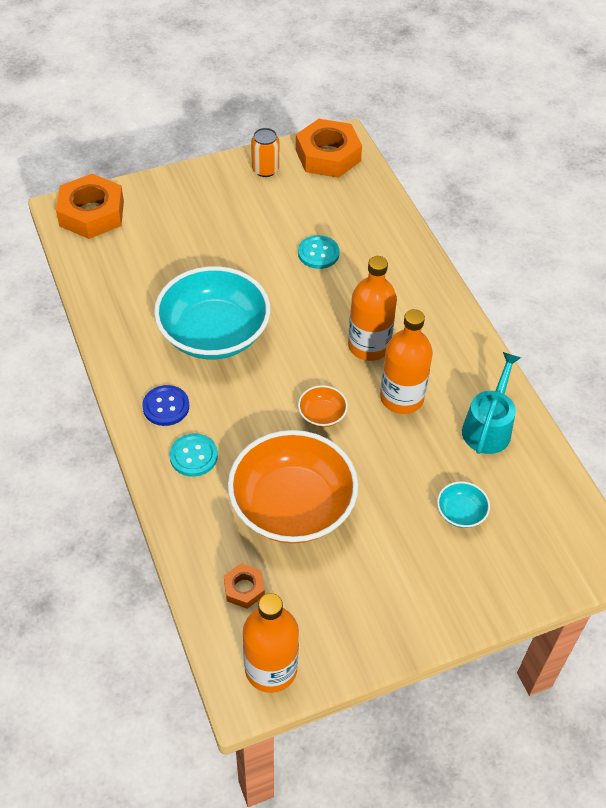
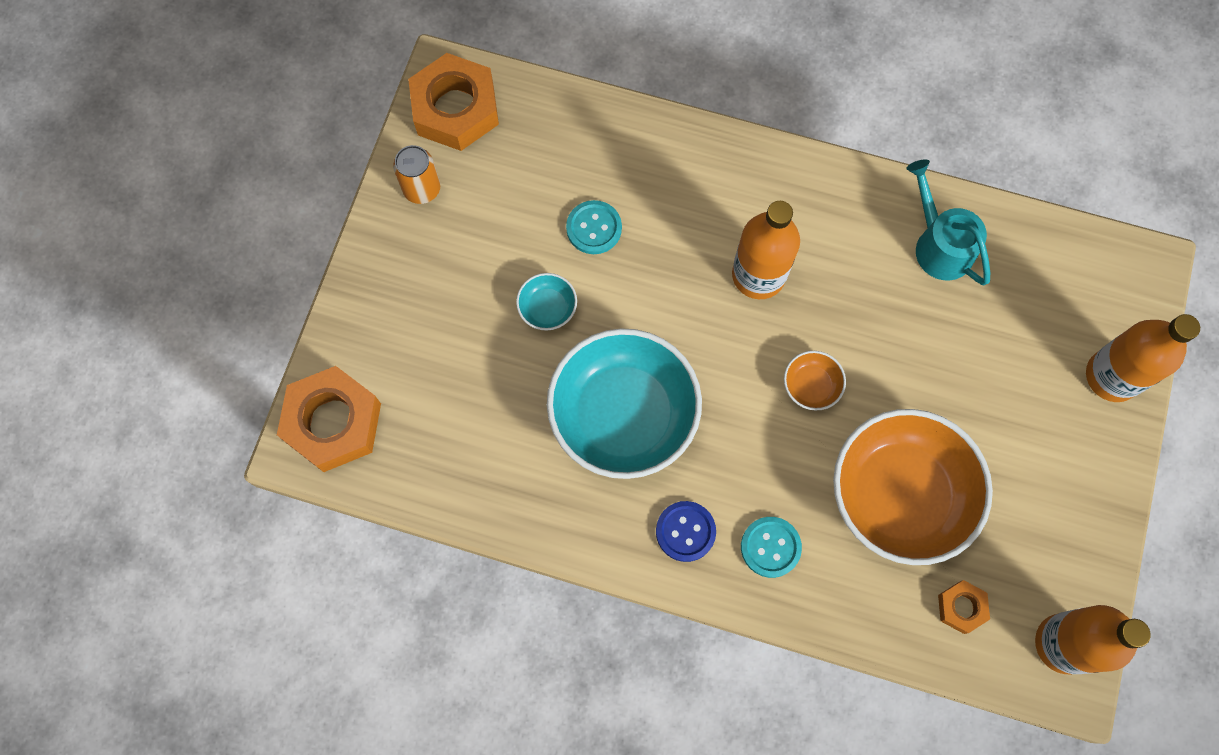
camera: 50 degrees left, 20 degrees up
orange bottle [380,309,433,414] -> orange bottle moved to [1086,314,1200,402]
turquoise bowl [437,481,490,528] -> turquoise bowl moved to [516,273,577,330]

